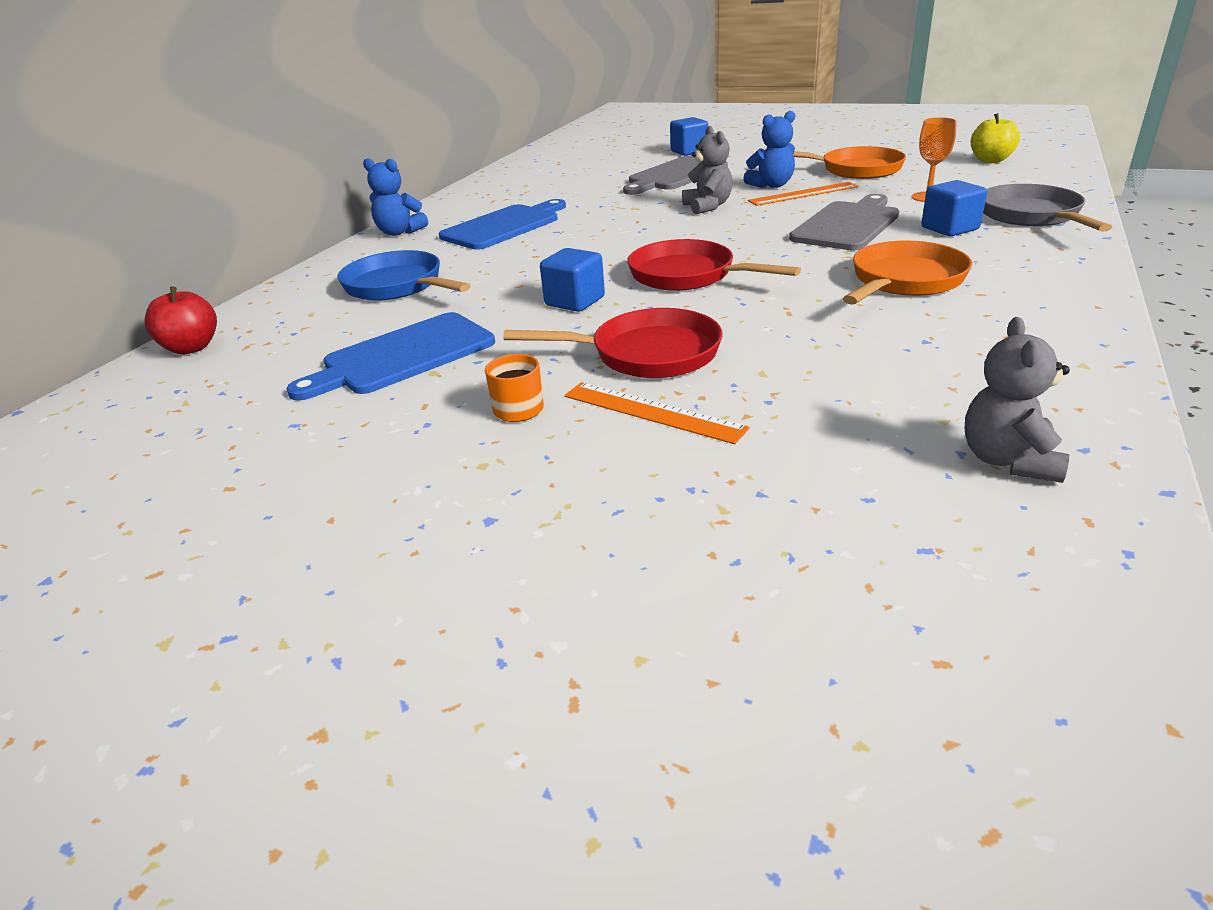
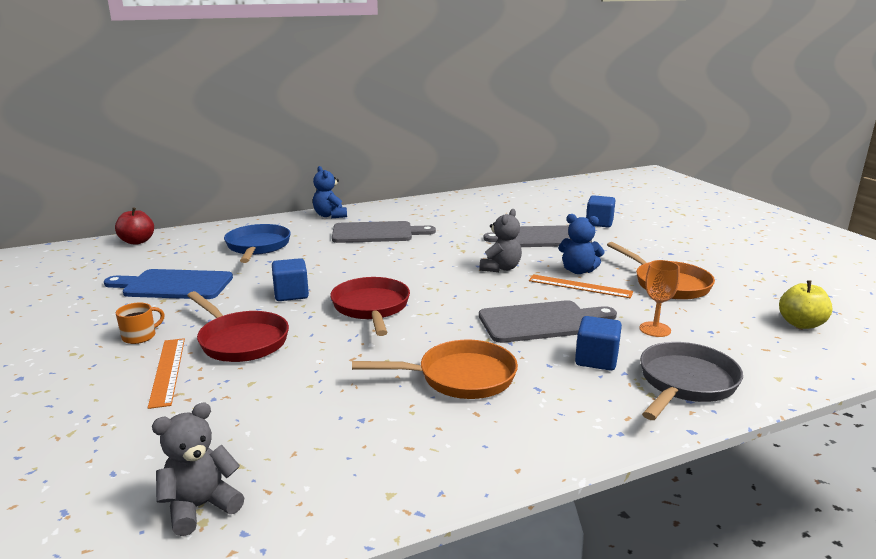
camera: 40 degrees right, 10 degrees down
blue cutting board [439,199,566,250] -> grey cutting board [332,221,436,243]

